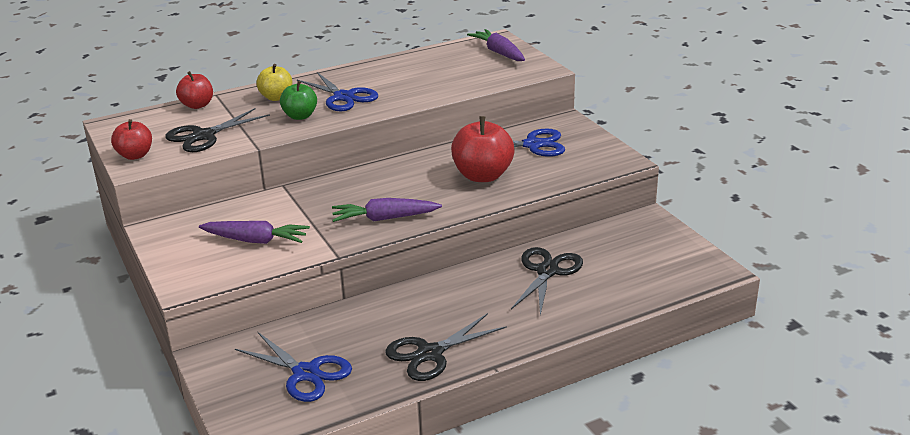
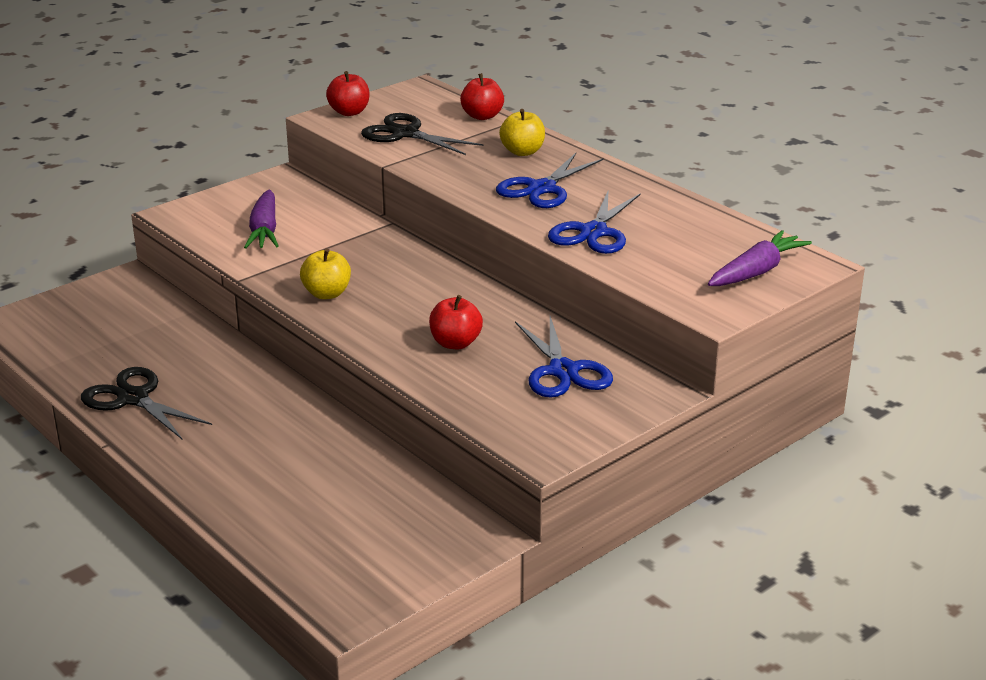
camera: 75 degrees right, 0 degrees up
blue scissors [235,332,352,402] -> blue scissors moved to [548,189,641,254]
green apple [280,81,317,120] -> none
purple carrot [332,198,442,222] -> yellow apple [300,248,351,299]
red apple [451,116,515,182] -> red apple [429,295,483,349], size x0.61
black scissors [511,247,583,315] -> none

